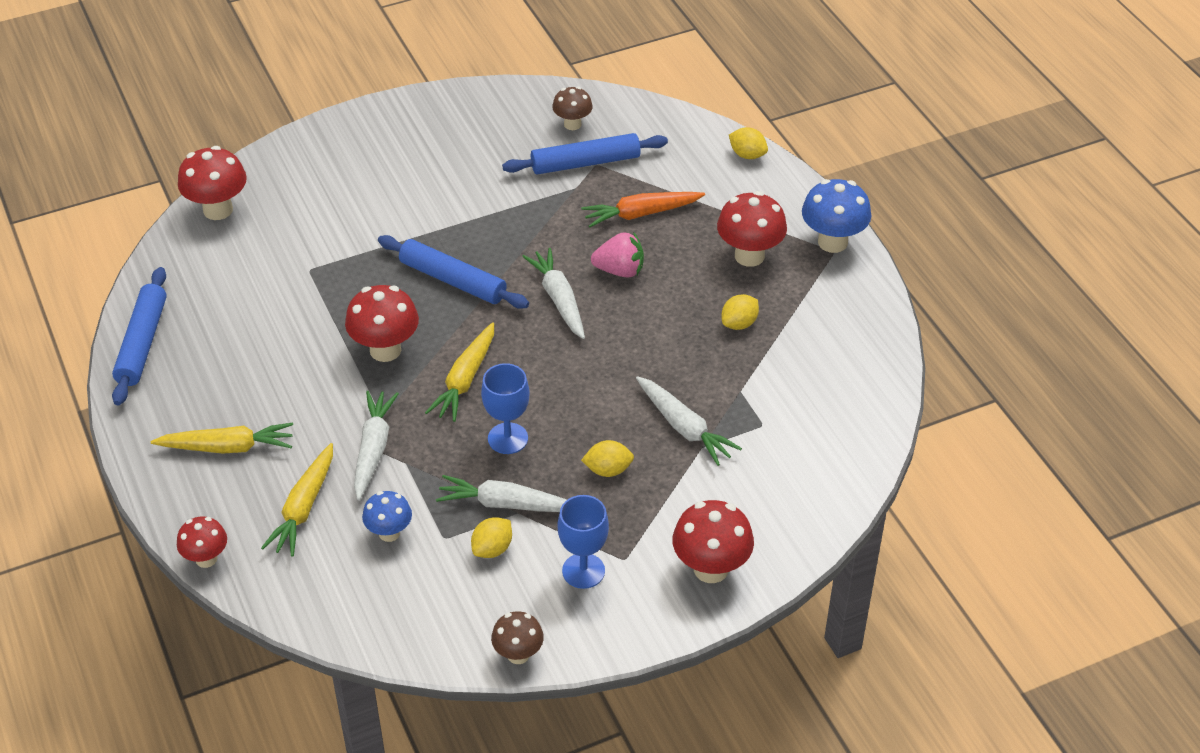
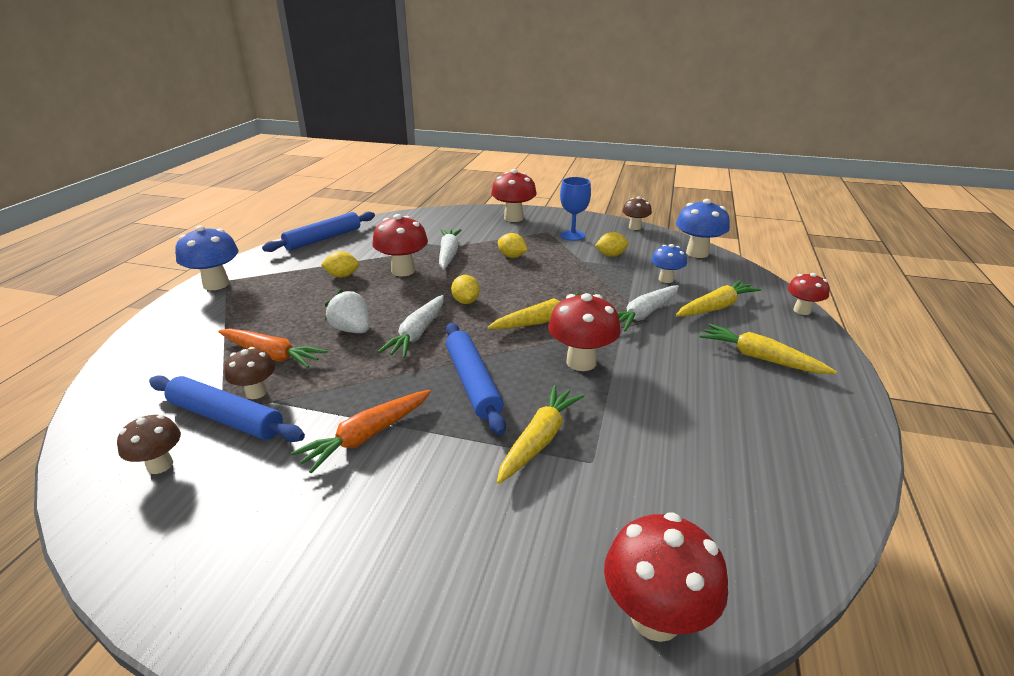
camera: 140 degrees left, 15 degrees down
blue rolling pin [112,267,167,405] -> blue rolling pin moved to [262,212,375,252]
white carrot [436,475,567,512] -> none
blue goblet [481,363,530,454] -> none
pink strawberry [591,232,644,277] -> white strawberry [325,290,370,333]
red mushroom [717,191,787,267] -> red mushroom moved to [372,214,428,276]
yellow lemon [729,127,768,159] -> yellow lemon moved to [451,275,480,304]
none -> brown mushroom [224,347,275,399]
none -> orange carrot [291,390,431,473]
none -> yellow carrot [497,385,585,484]
none -> blue mushroom [676,199,730,258]

